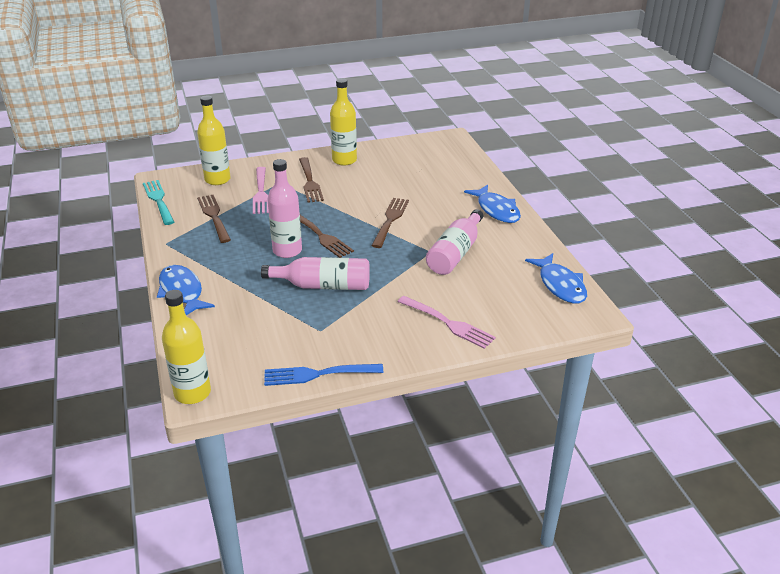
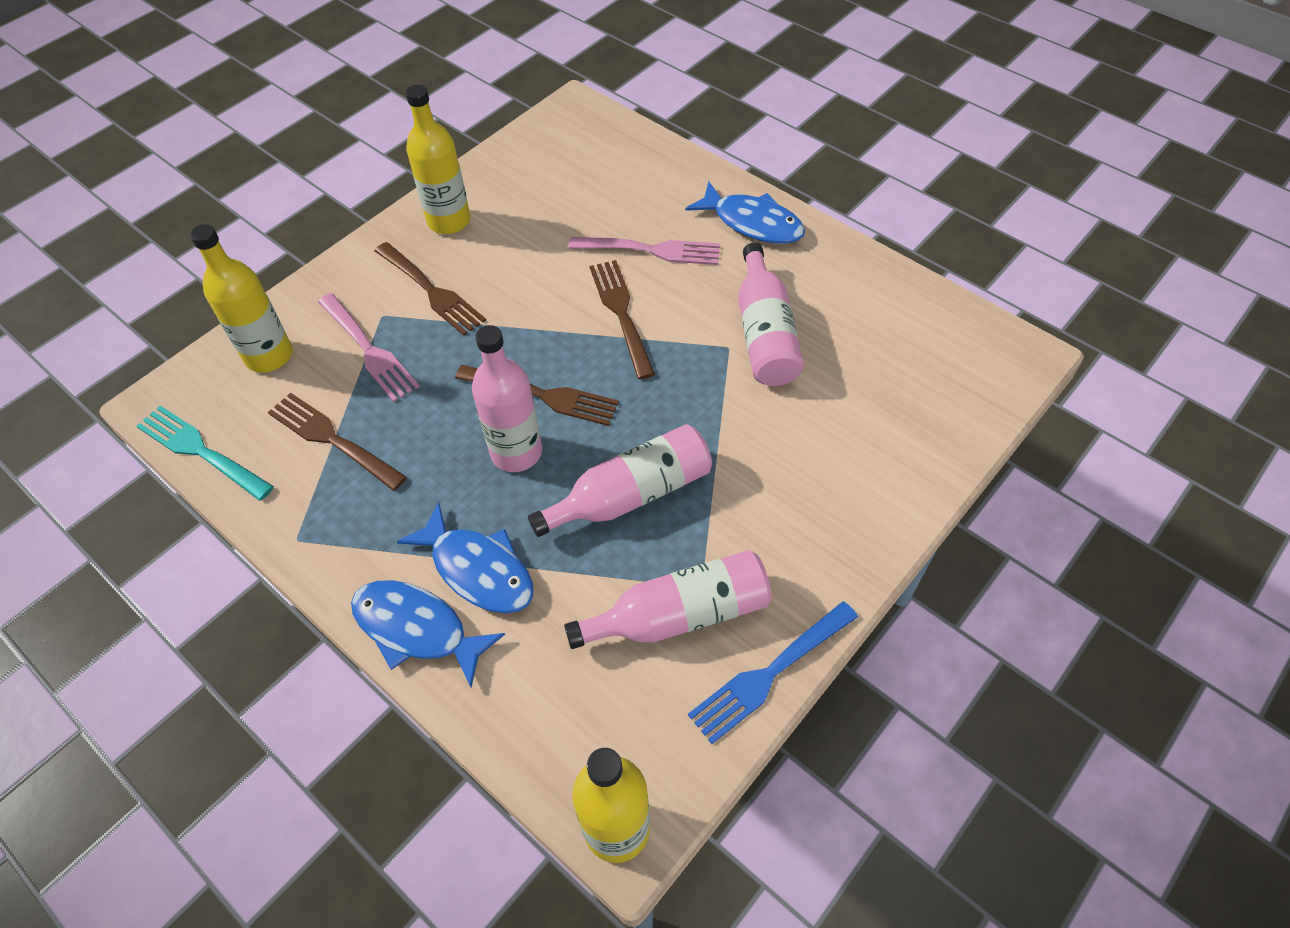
camera: 30 degrees left, 20 degrees up
pink fork [398,296,496,349] -> pink fork moved to [569,237,720,265]
blue fish [525,253,587,304] -> blue fish moved to [397,502,533,614]
none -> pink bottle [564,550,771,649]

